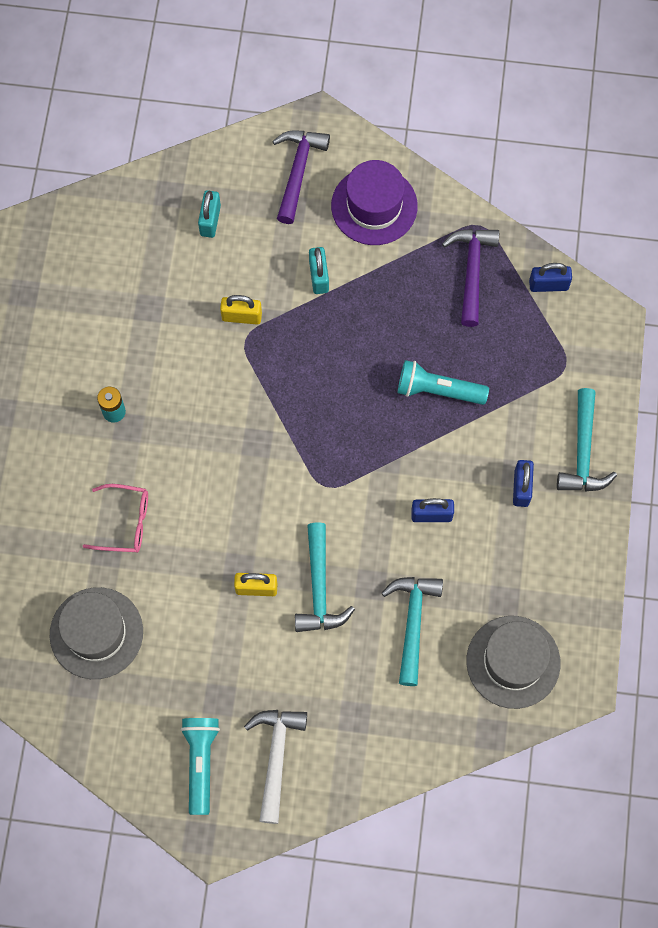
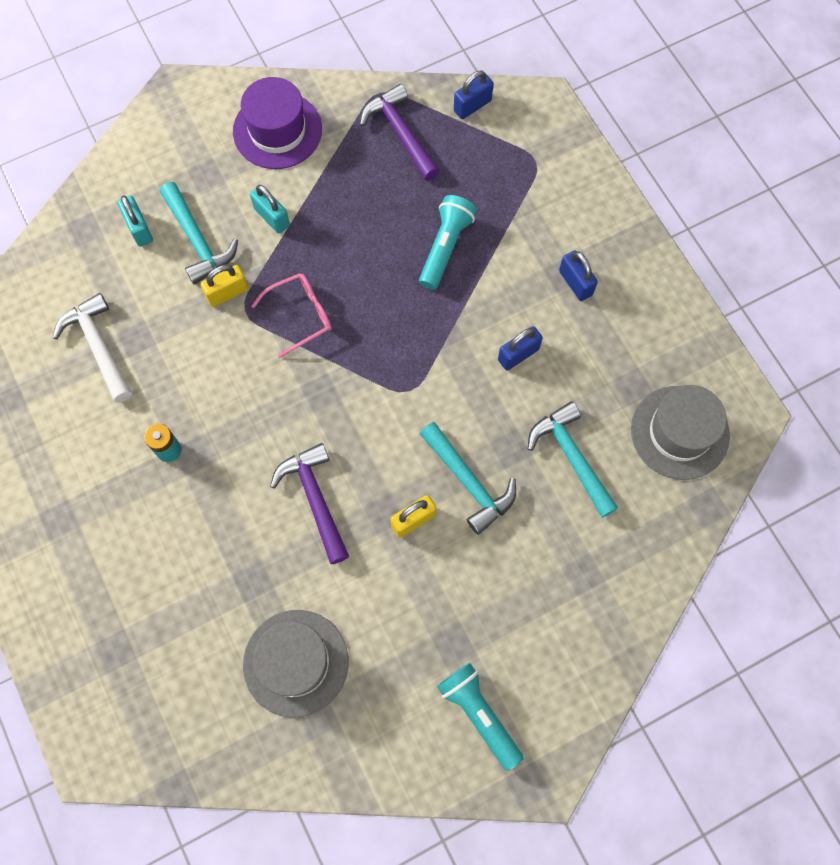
camera: 35 degrees left, 0 degrees up
pink glasses [82,484,148,553] -> pink glasses moved to [251,273,332,358]
white hammer [244,710,307,824] -> white hammer moved to [53,293,132,403]
purple hammer [272,130,330,224] -> purple hammer moved to [270,443,349,564]
turquoise flashlight [398,360,489,405] -> turquoise flashlight turned 135 degrees clockwise [419,195,477,290]
turquoise hammer [557,388,617,492] -> turquoise hammer moved to [160,182,238,285]

